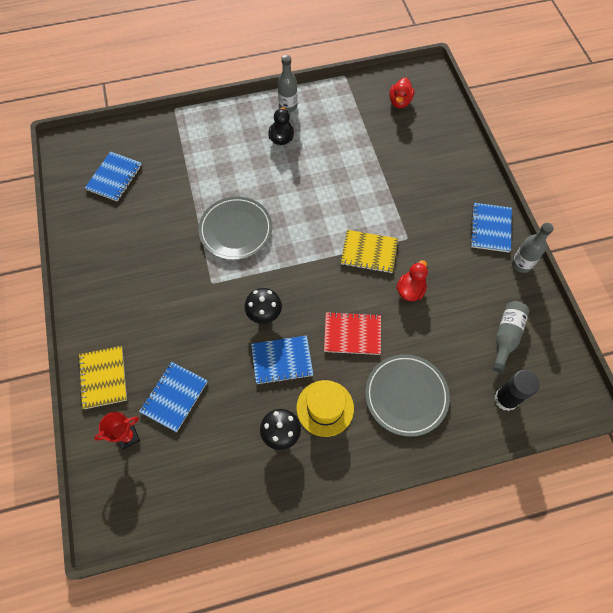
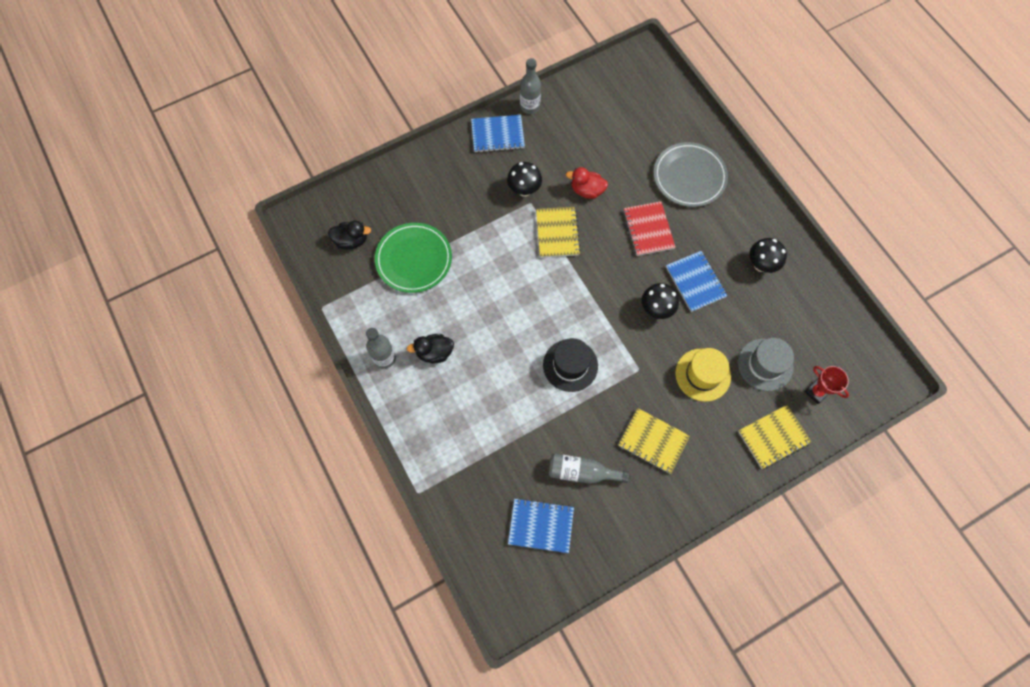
camera: 105 degrees left, 5 degrees up
blue notebook [139,362,208,432] -> grey hat [738,338,794,391]
grey plate [198,197,272,260] -> black hat [543,338,598,392]
yellow hat [297,380,354,437] -> yellow hat moved to [675,348,731,402]
red duck [389,77,414,108] -> black duck [328,220,371,250]
grey bottle [492,301,530,373] -> grey bottle moved to [549,453,629,484]
black glue stick [494,370,540,411] -> none
none -> green plate [375,223,452,293]
none -> black mushroom [507,162,542,197]
none -> yellow notebook [618,408,690,474]

